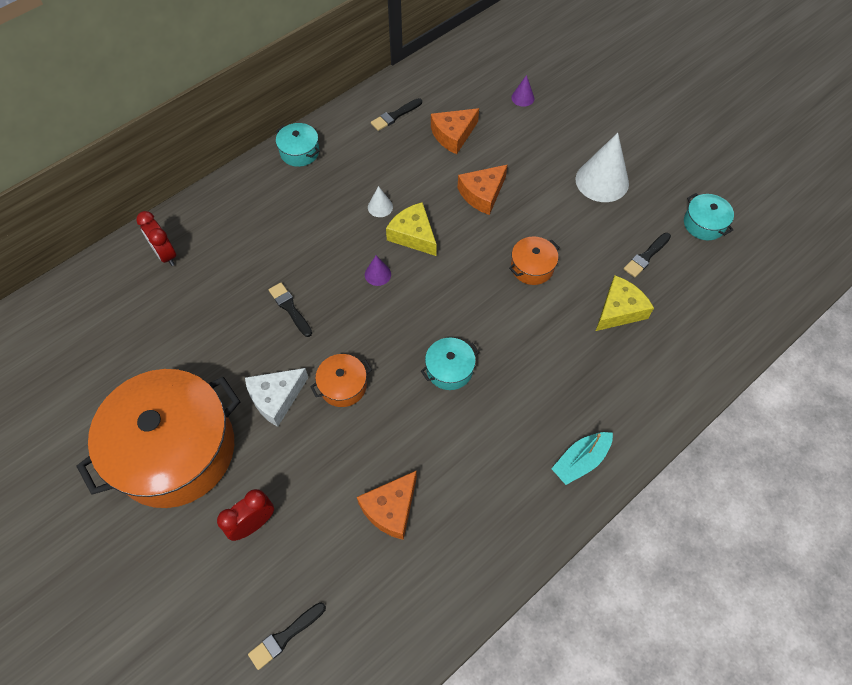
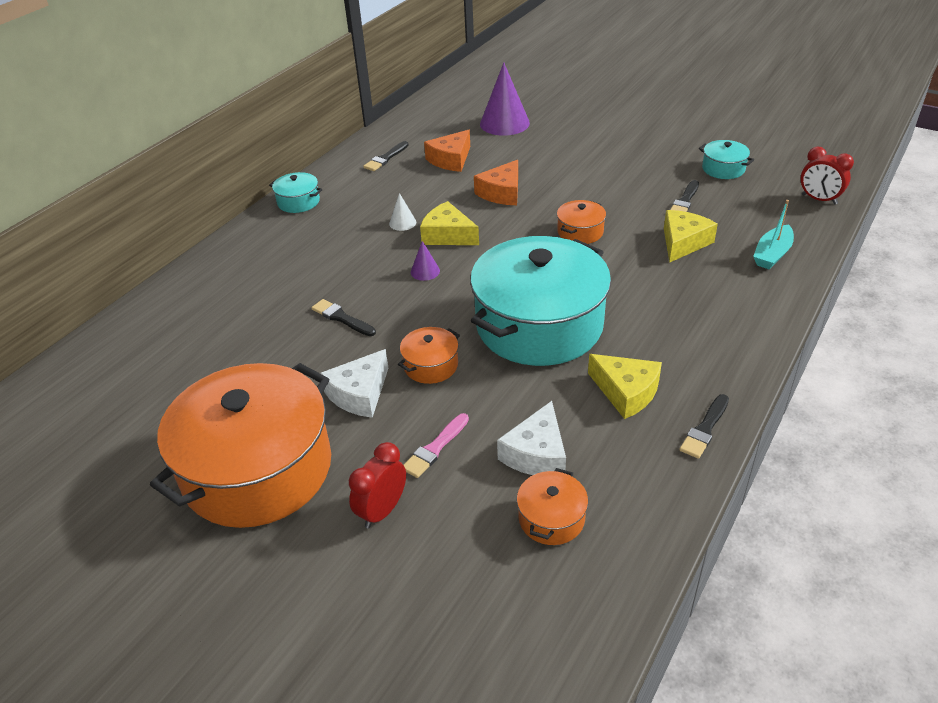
camera: 15 degrees left, 20 degrees down
red clock [136,211,176,266] -> red clock moved to [801,147,854,205]
black brush [248,602,326,670] -> black brush moved to [680,394,729,459]
orange cheese [357,471,417,540] -> white cheese [497,401,566,475]
turquoise pot [421,338,479,390] -> turquoise pot [470,236,611,366], size x2.42
purple cone [511,75,534,107] -> purple cone [480,63,530,136], size x2.14
turquoise boat [551,432,613,485] -> turquoise boat moved to [753,200,794,269]
white cone [575,133,629,202] -> none
none -> pink brush [404,413,469,478]
none -> orange pot [517,468,588,545]
none -> yellow cheese [588,354,662,419]

